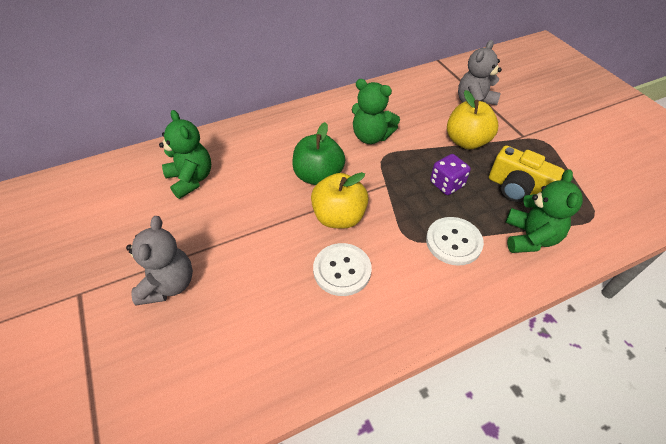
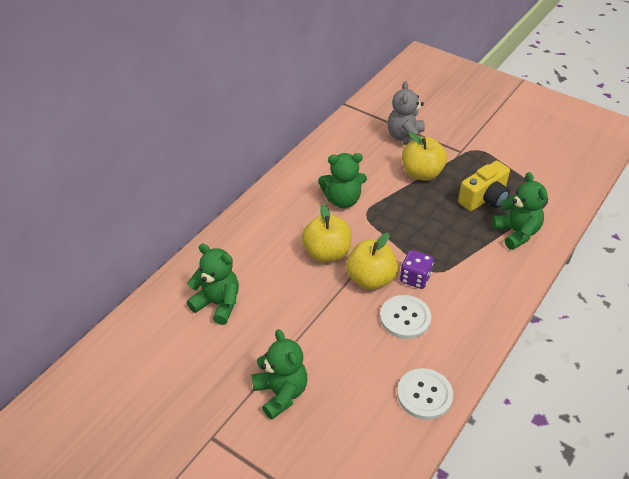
camera: 30 degrees left, 5 degrees down
grey teddy bear [126,216,193,305] -> green teddy bear [252,329,307,420]
green apple [292,122,345,185] -> yellow apple [302,203,352,262]
white button [426,217,484,266] -> white button moved to [397,368,453,420]
purple dice [430,154,471,195] -> purple dice moved to [400,250,434,289]
yellow camera [489,145,565,202] -> yellow camera turned 45 degrees counterclockwise [458,161,510,211]

